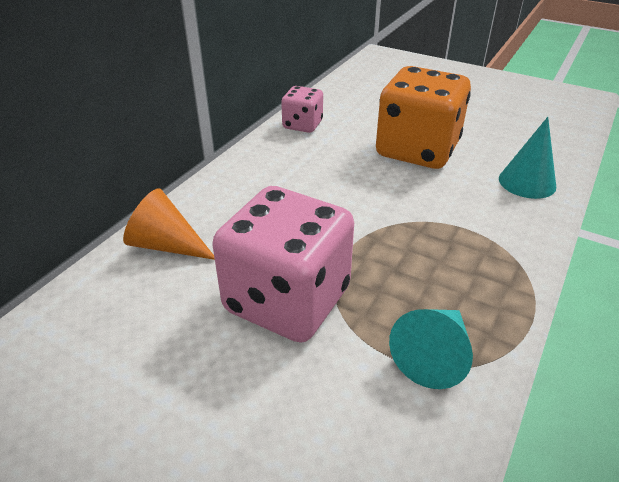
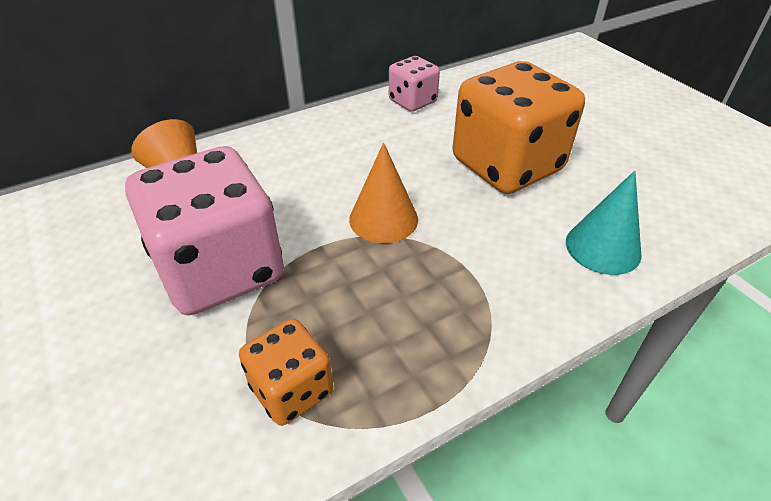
camera: 30 degrees right, 5 degrees up
turquoise cone [389,309,473,389] -> orange dice [239,318,333,426]
none -> orange cone [349,143,418,243]

